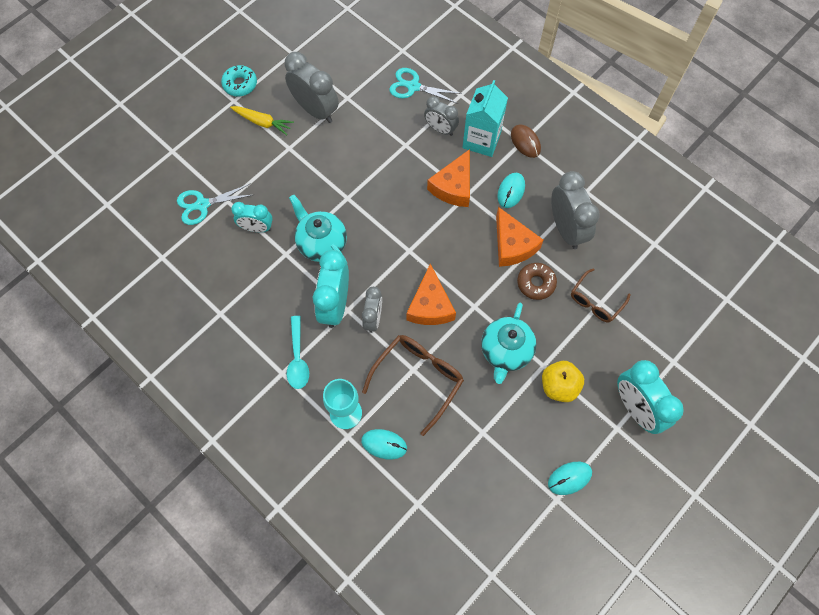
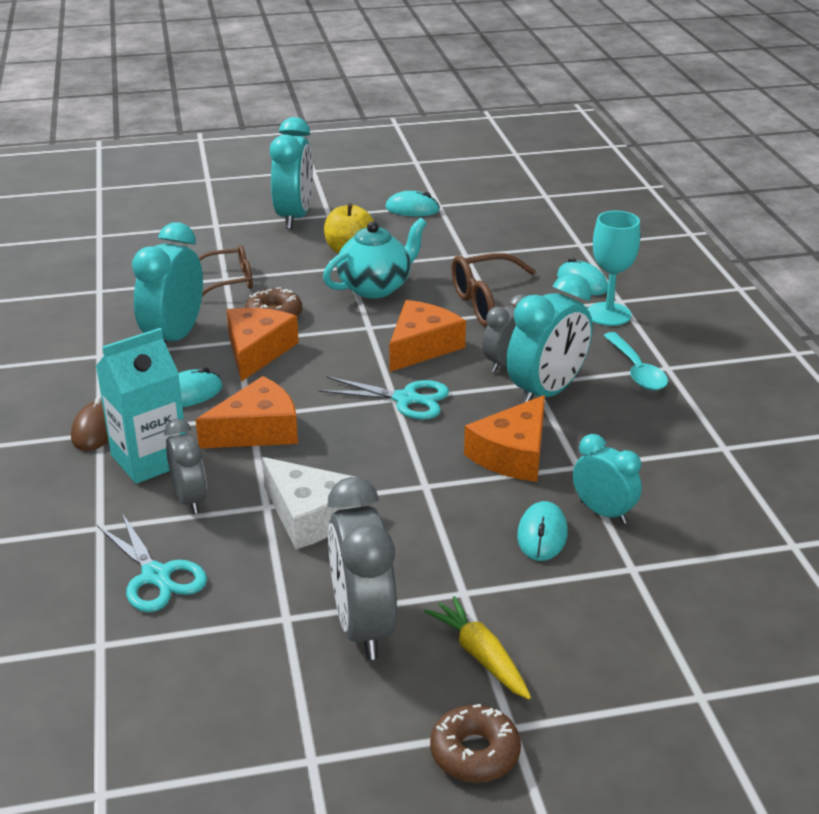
camera: 145 degrees left, 35 degrees down
turquoise scissors [177,183,252,225] -> turquoise scissors moved to [319,376,449,420]
turquoise donut [221,65,257,97] -> brown donut [430,704,521,782]
turquoise spoon [287,316,309,389] -> turquoise spoon turned 135 degrees clockwise [603,332,668,390]
turquoise teapot [289,195,347,263] -> orange cheese [464,395,545,482]
grey clock [551,171,599,249] -> turquoise clock [132,222,203,344]
none -> white cheese [262,457,361,549]
none -> turquoise mouse [517,501,568,561]

